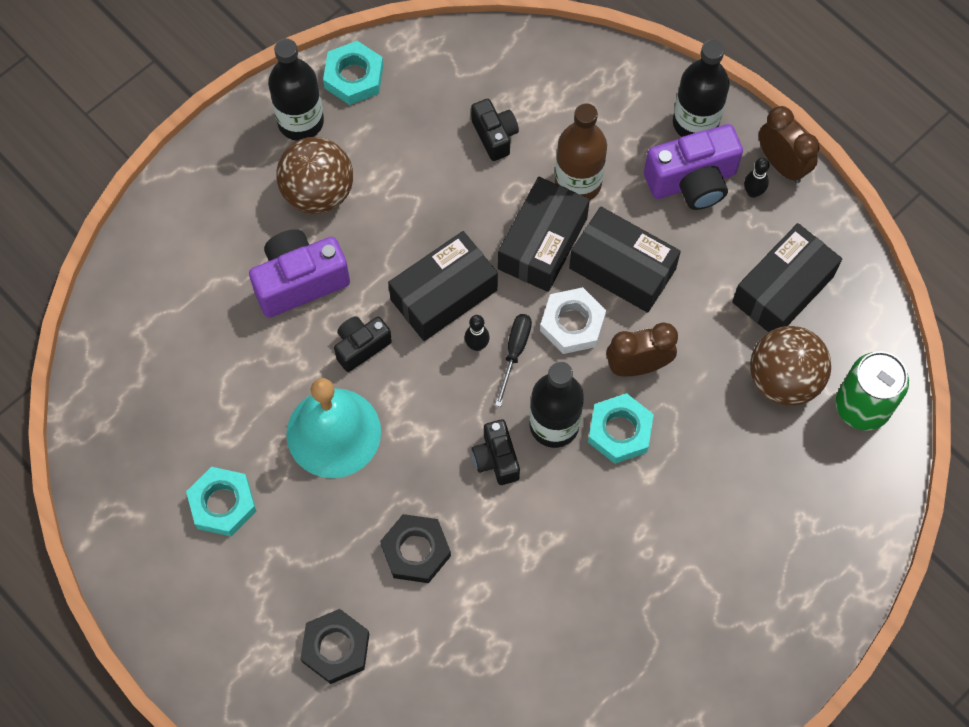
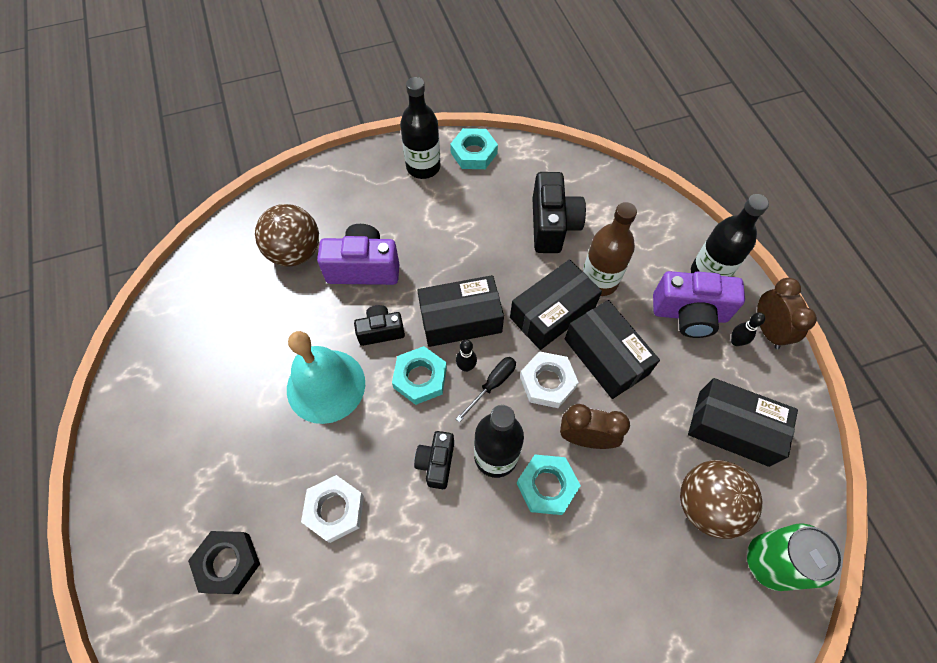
camera: 25 degrees right, 5 degrees down
turquoise nut [186,467,257,537] -> turquoise nut moved to [392,346,447,405]
brown ball [276,137,353,214] -> brown ball moved to [255,204,319,267]
black nut [380,514,451,583] -> white nut [301,475,364,543]
black camera [471,99,519,161] -> black camera [533,172,586,253], size x1.67
black box [732,223,842,332] -> black box turned 45 degrees clockwise [688,378,798,467]

